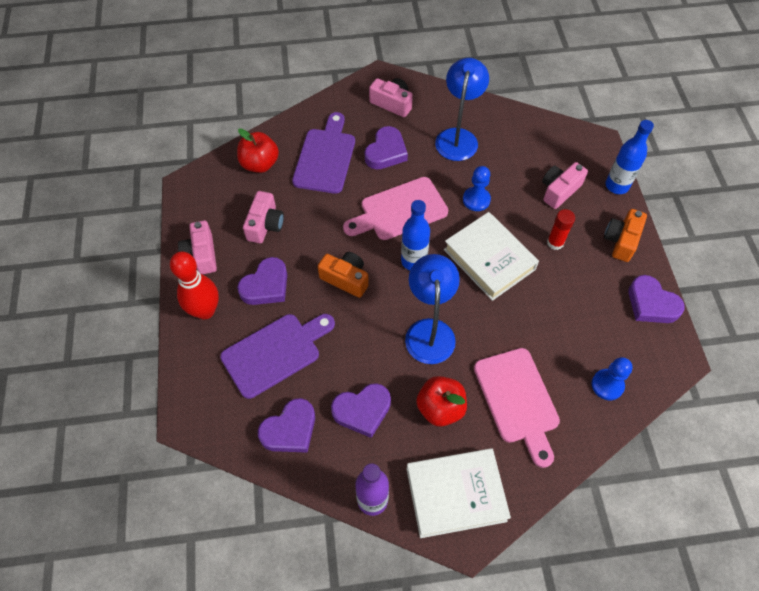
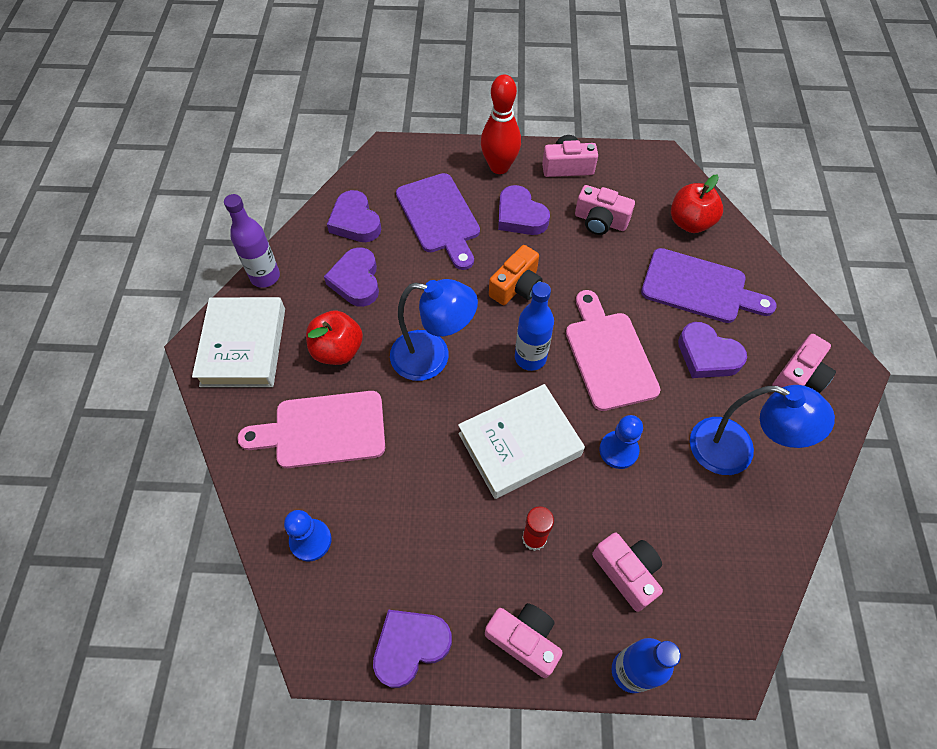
camera: 100 degrees right, 0 degrees up
orange camera [604,209,647,262] -> pink camera [485,603,563,678]

